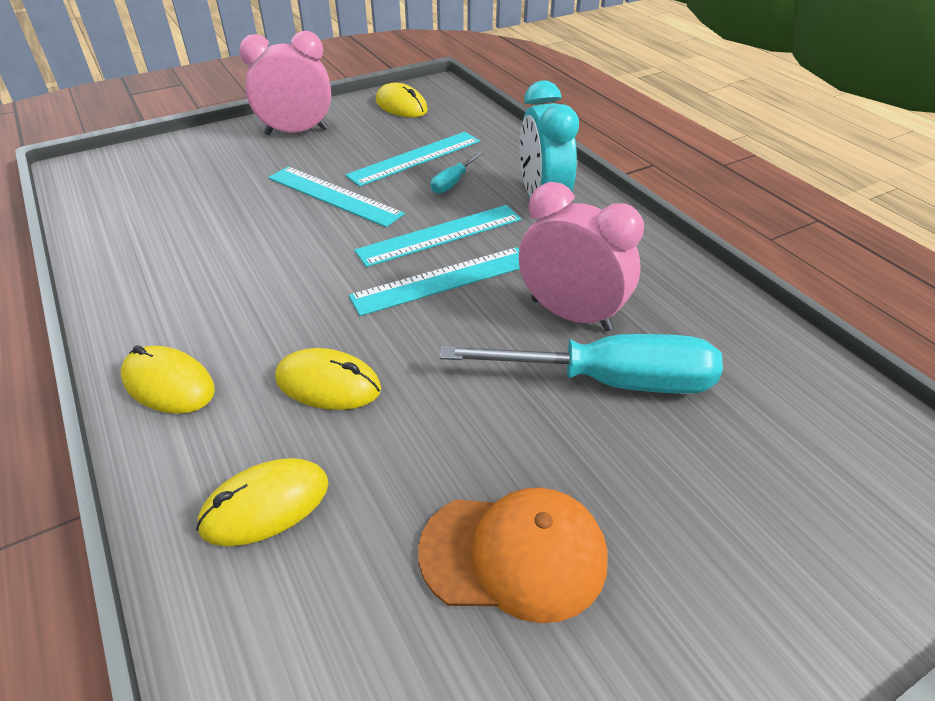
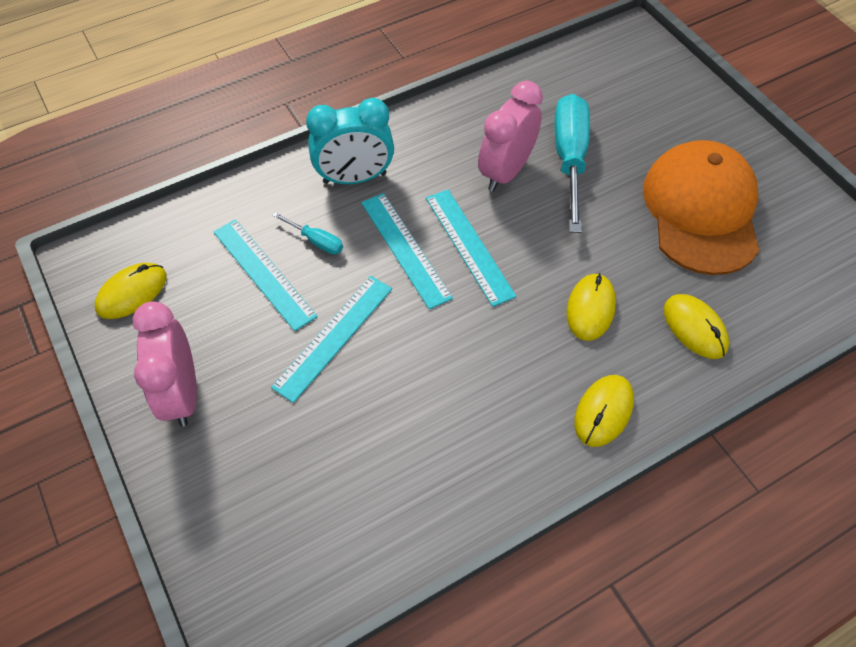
camera: 90 degrees left, 15 degrees up
orange cap [418,488,608,623] -> orange cap [643,140,760,275], size x1.58

